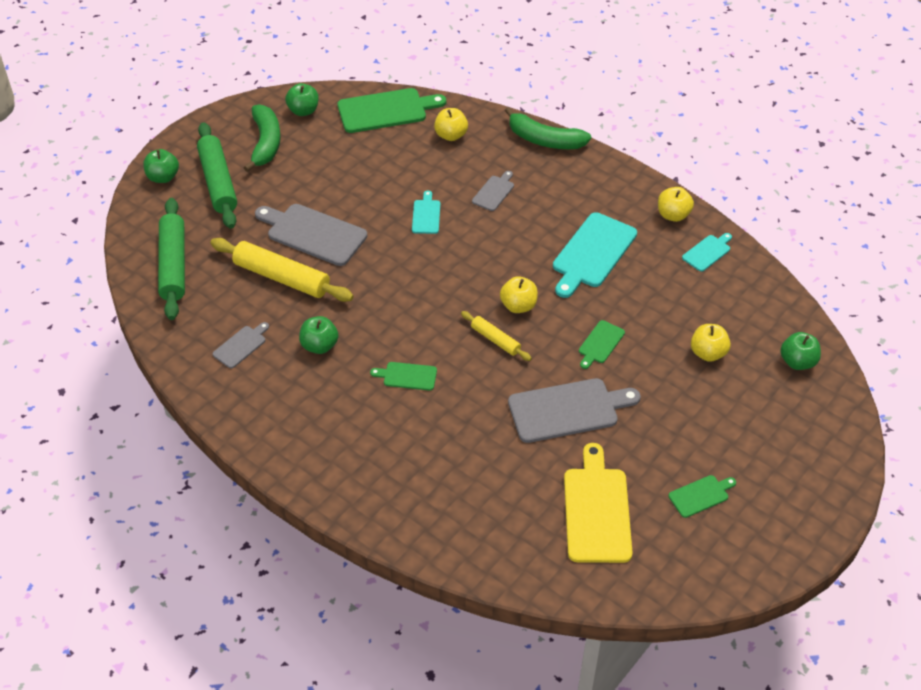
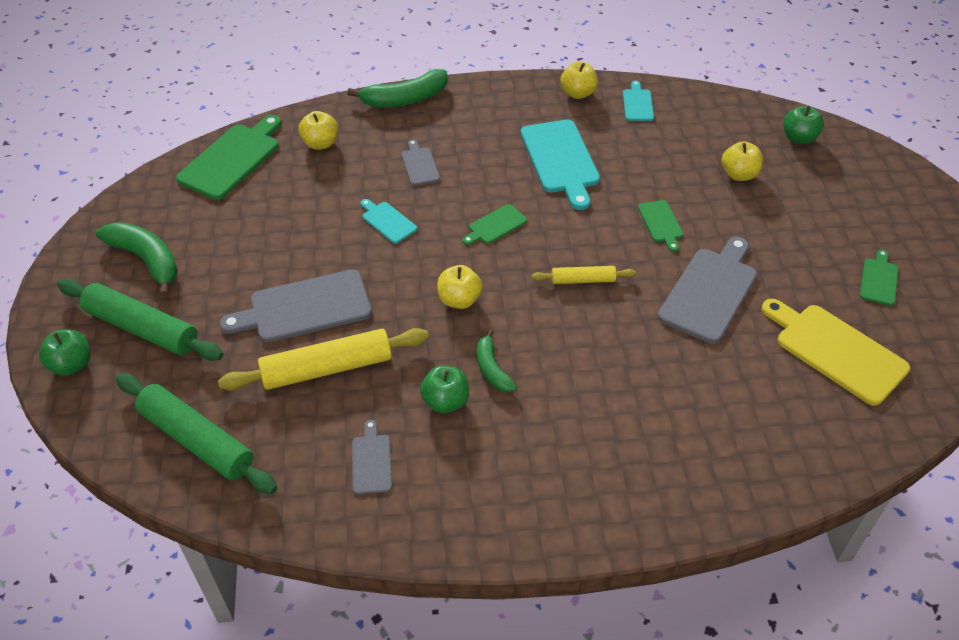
camera: 45 degrees left, 0 degrees up
green apple [285,83,319,116] -> none
green cutting board [370,362,437,391] -> green cutting board moved to [463,204,527,245]
yellow apple [500,276,538,313] -> yellow apple moved to [437,265,482,309]
none -> green banana [477,329,517,392]

